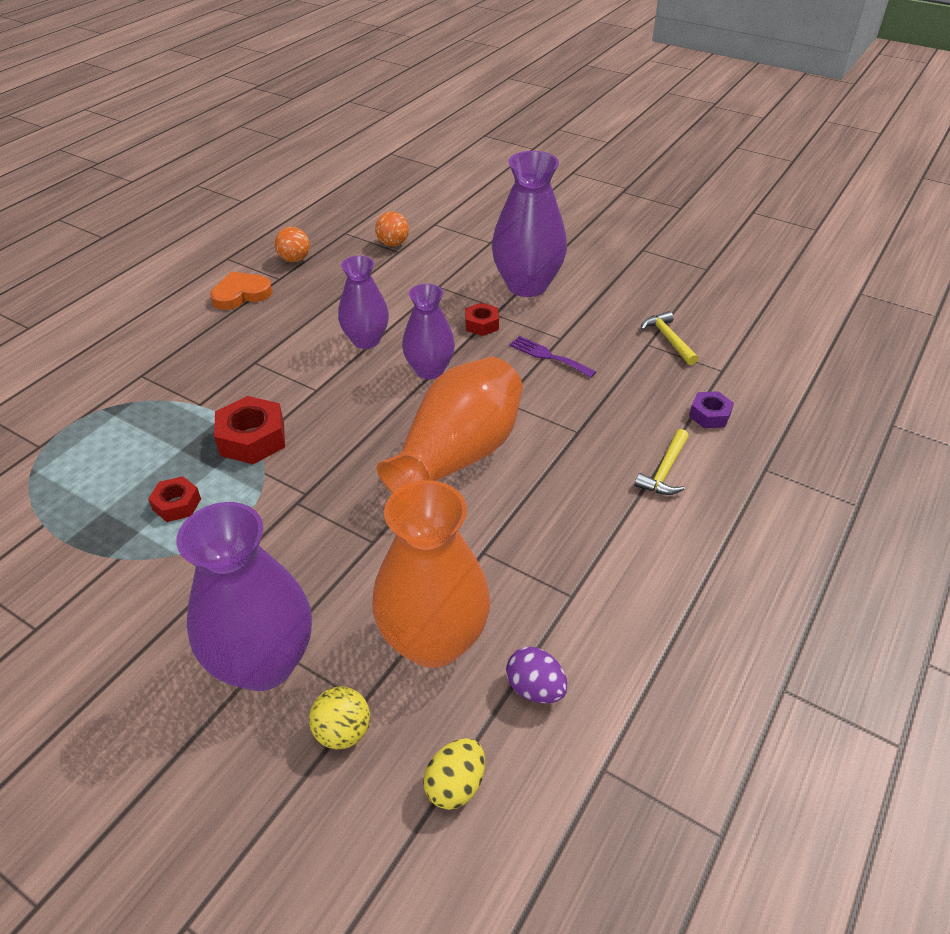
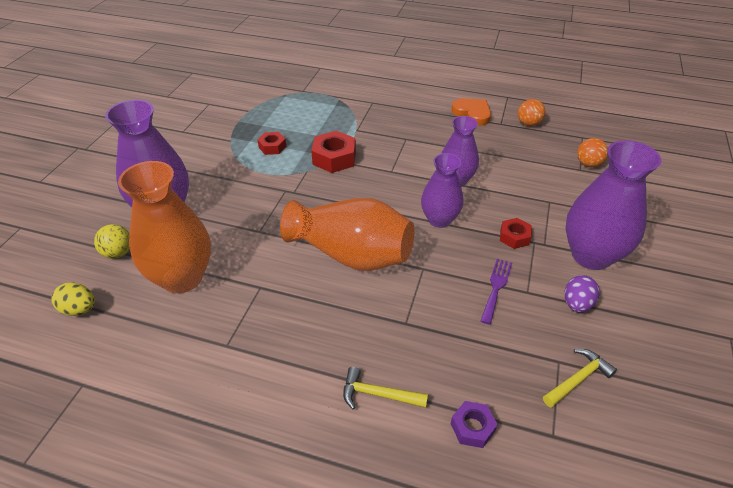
camera: 75 degrees right, 0 degrees up
purple egg [506,647,568,704] -> purple egg moved to [565,275,600,312]

